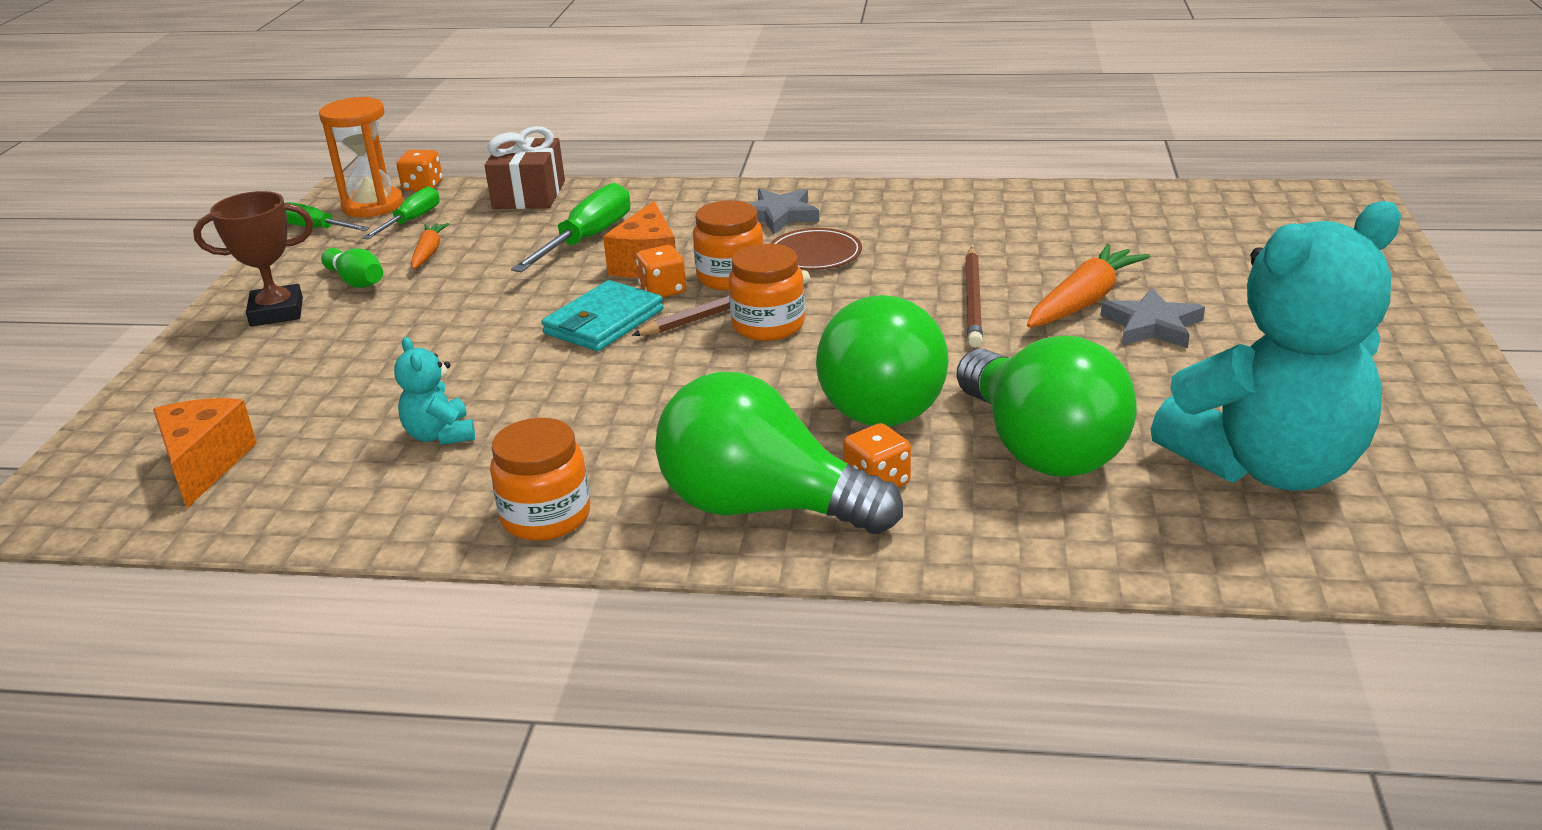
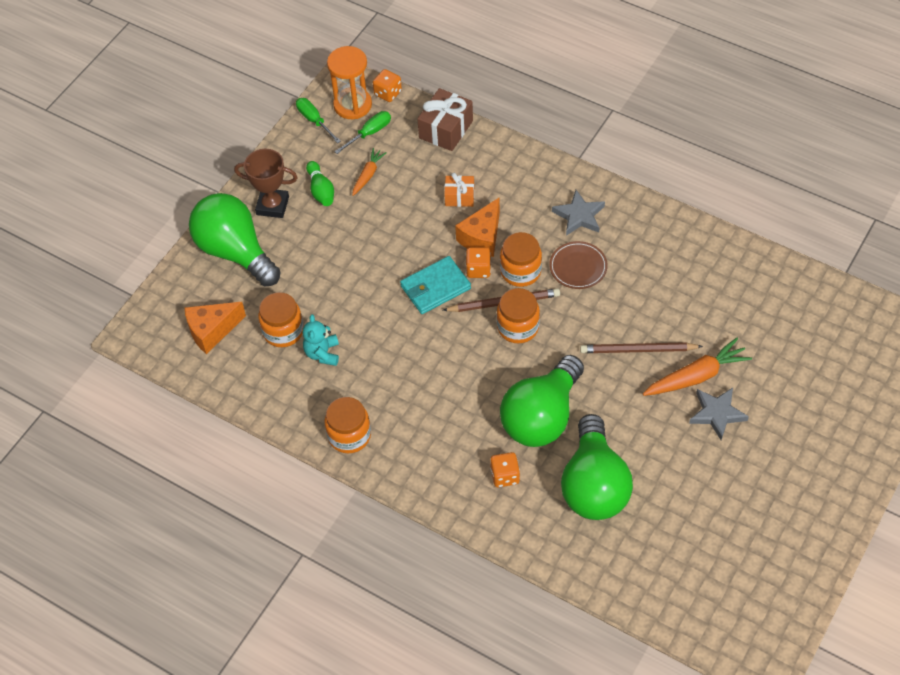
camera: 25 degrees right, 25 degrees up
orange cheese [153,398,257,508] -> orange cheese turned 135 degrees counterclockwise [184,302,246,354]
green screwdriver [511,183,630,272] -> orange gift [444,173,474,207]
green light bulb [655,372,903,534] -> green light bulb moved to [189,193,281,286]
brown pencil [965,247,983,348] -> brown pencil turned 60 degrees clockwise [580,342,703,353]
turquoise teddy bear [1150,201,1401,490] -> none
none -> orange jar [258,292,304,347]

